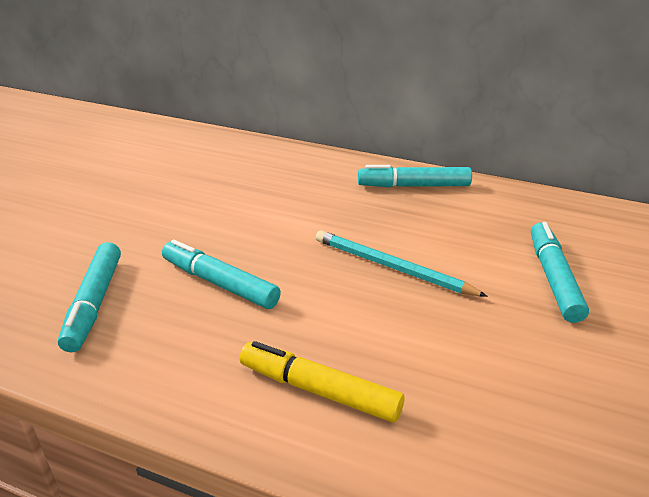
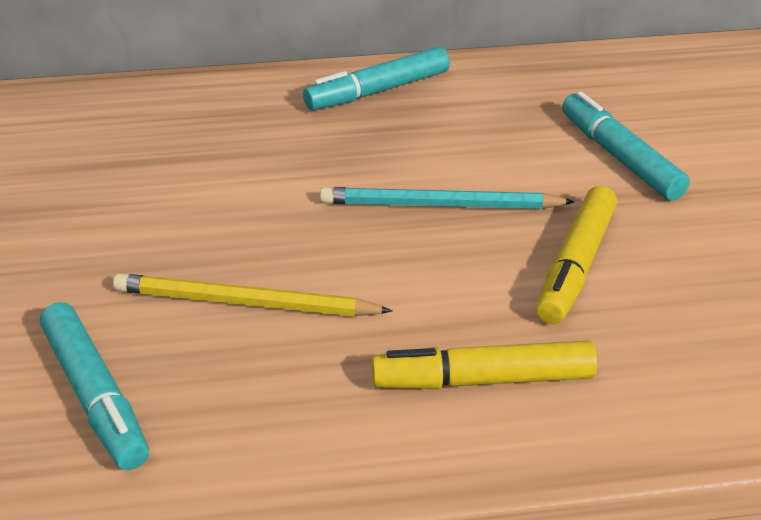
camera: 30 degrees left, 5 degrees up
turquoise marker [162,240,281,309] -> yellow pencil [113,273,393,316]
none -> yellow marker [536,186,617,324]

